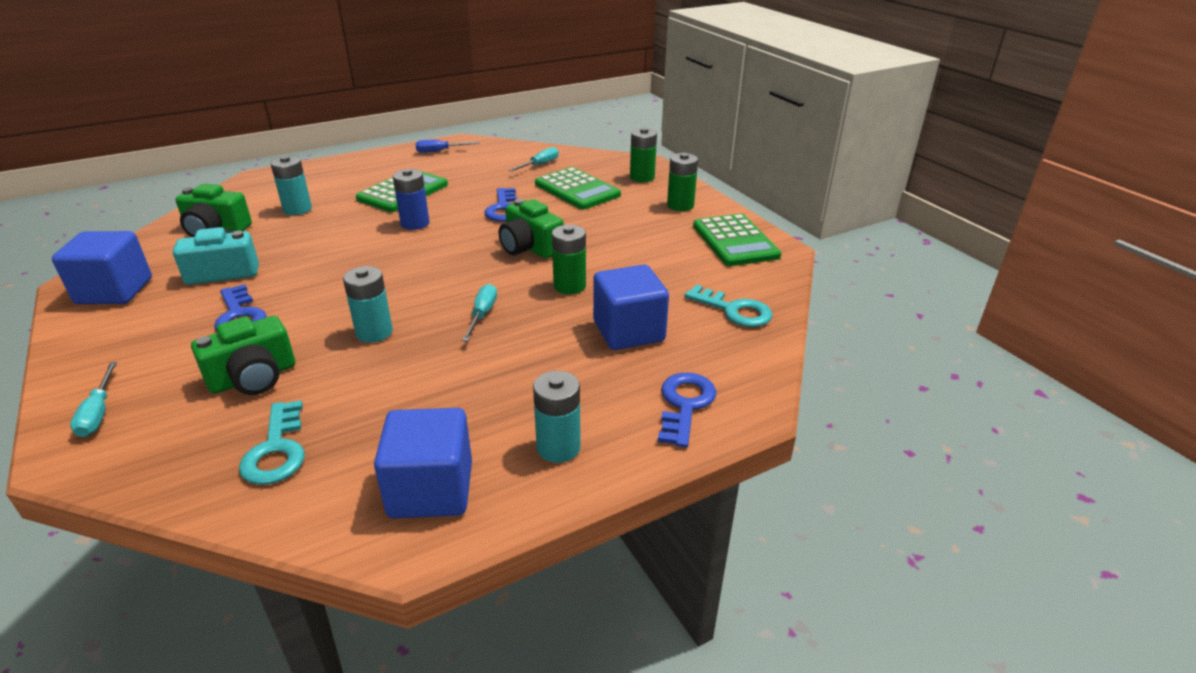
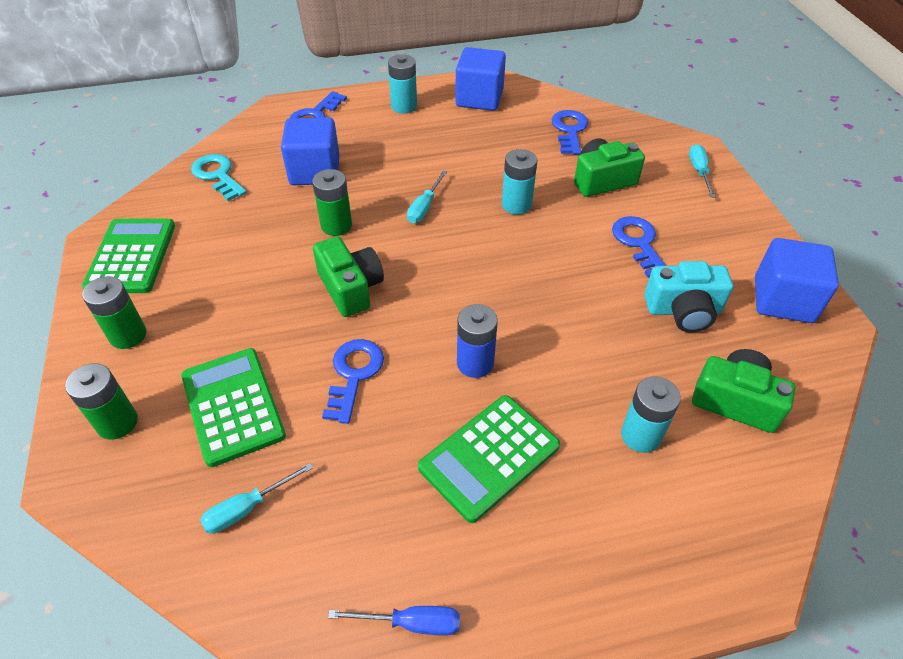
camera: 165 degrees left, 15 degrees up
turquoise key [239,400,305,485] -> blue key [551,110,588,155]

